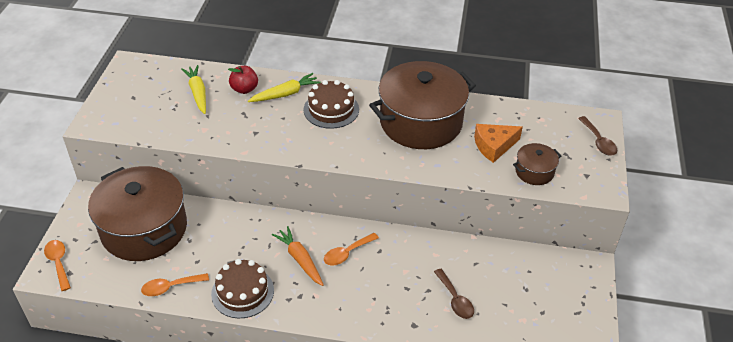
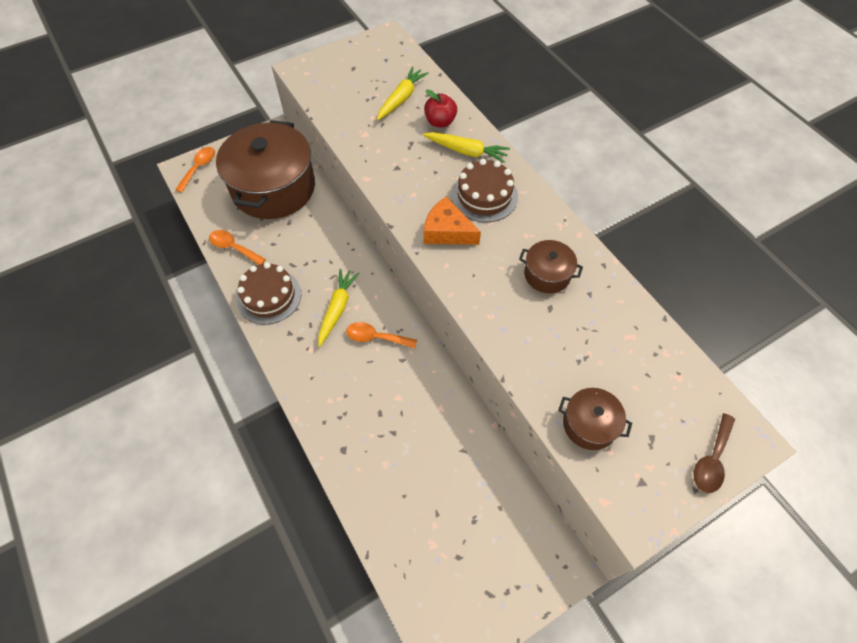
camera: 50 degrees right, 15 degrees up
orange carrot [272,226,324,286] -> yellow carrot [318,269,359,347]
brown pot [369,61,476,149] -> brown pot [519,240,583,293], size x0.44
brown spoon [434,269,474,319] -> none
orange cheese [474,124,523,163] -> orange cheese moved to [424,197,481,245]

